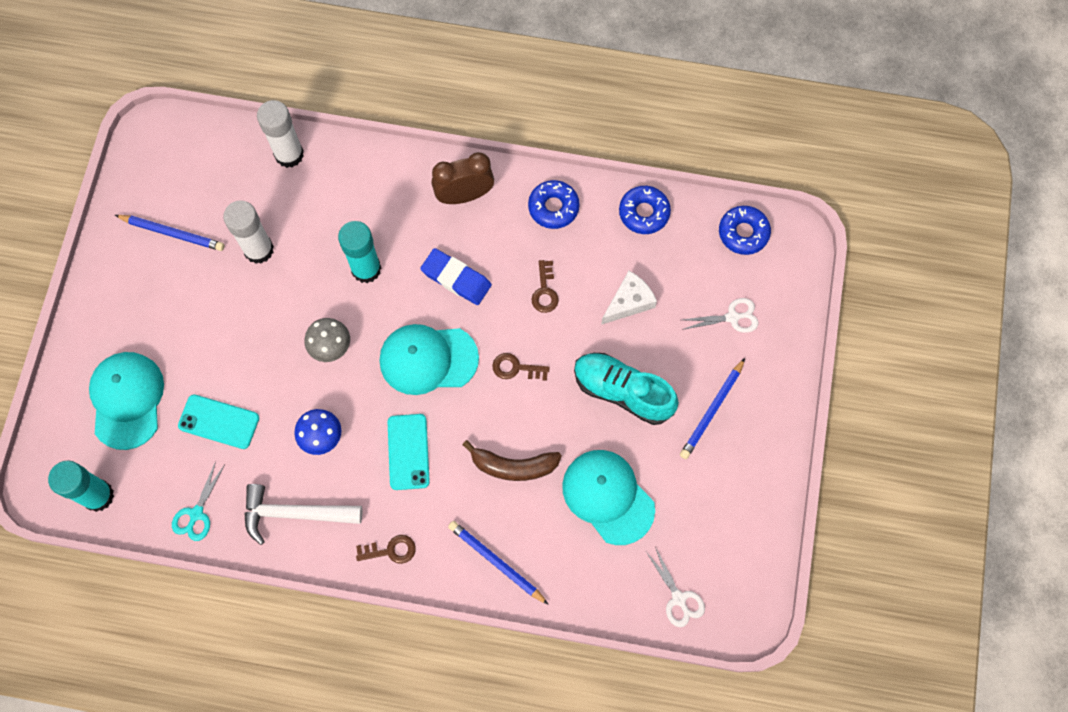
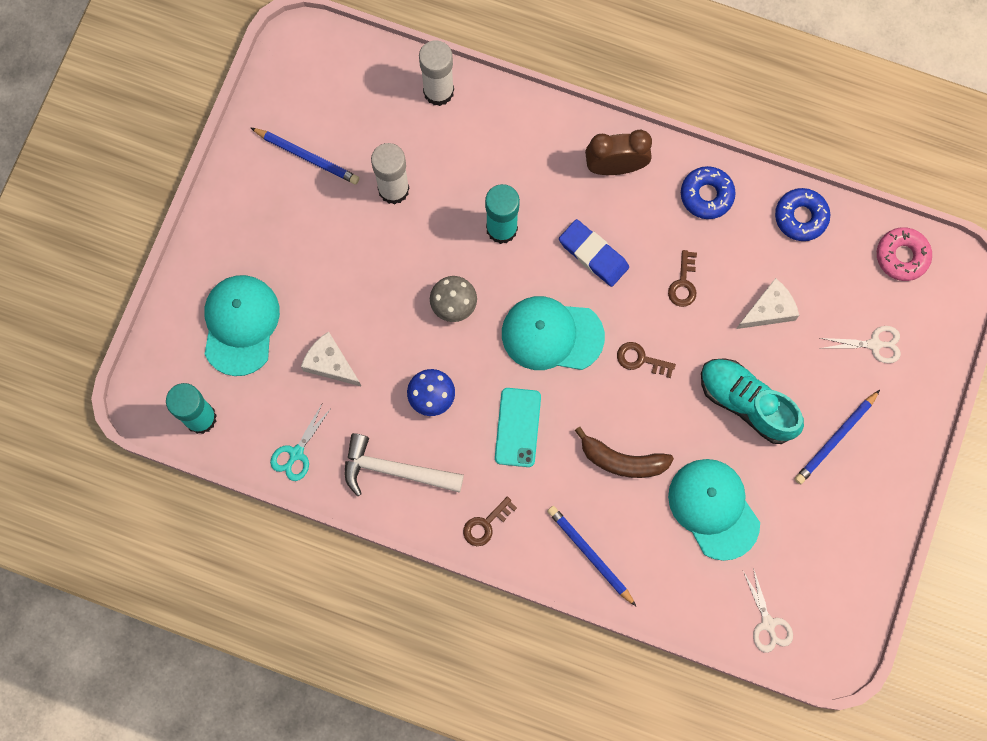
camera: 10 degrees right, 5 degrees up
turquoise phone [178,394,259,449] -> white cheese [301,331,361,386]
brown key [356,535,416,564] -> brown key turned 135 degrees clockwise [463,497,517,546]
blue donut [719,206,771,255] -> pink donut [877,227,932,281]

